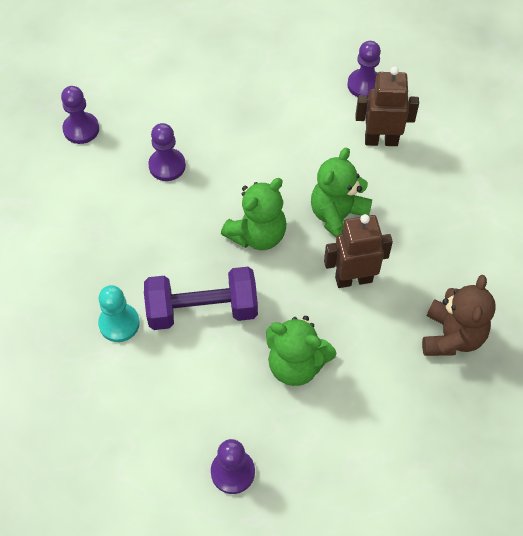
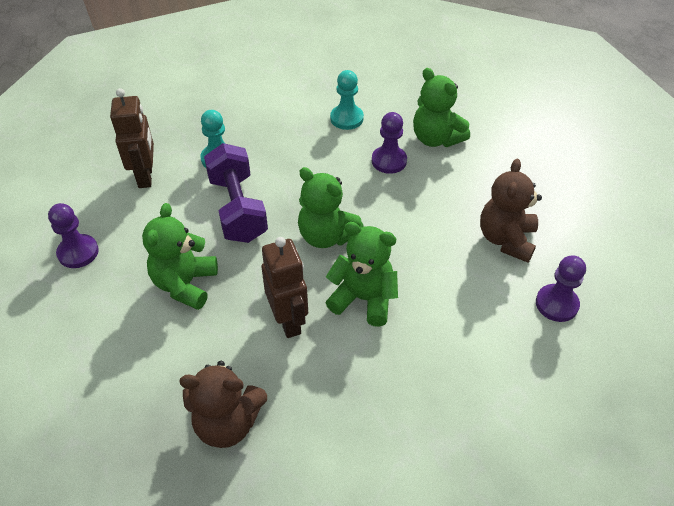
camera: 80 degrees right, 10 degrees down
purple pawn [61,86,99,144] -> none
brown robot [355,66,419,146] -> brown robot moved to [110,88,154,188]
none -> turquoise pawn [330,70,364,130]
none -> green teddy bear [413,68,470,147]
none -> brown teddy bear [480,159,542,262]

